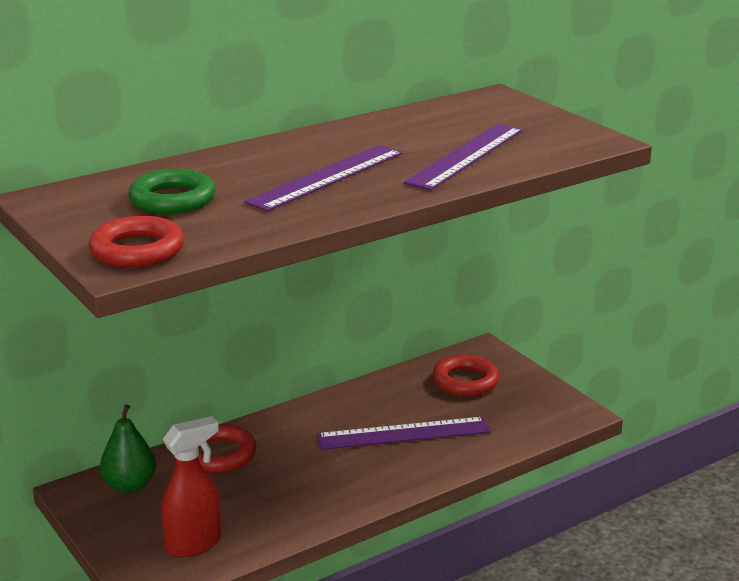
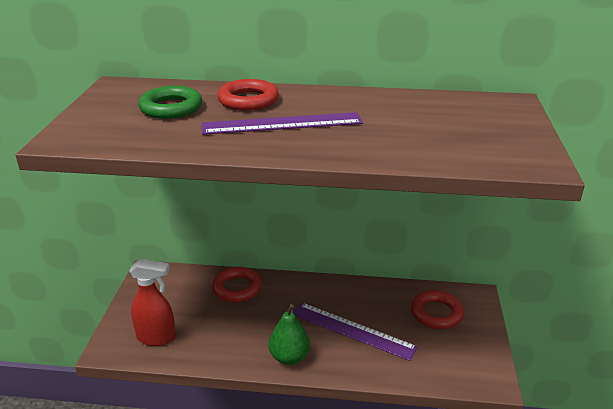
camera: 40 degrees right, 5 degrees up
red ring [89,216,184,268] -> red ring moved to [217,79,279,111]
green pear [100,404,156,493] -> green pear moved to [269,304,310,365]
purple ruler [404,124,523,190] -> none

